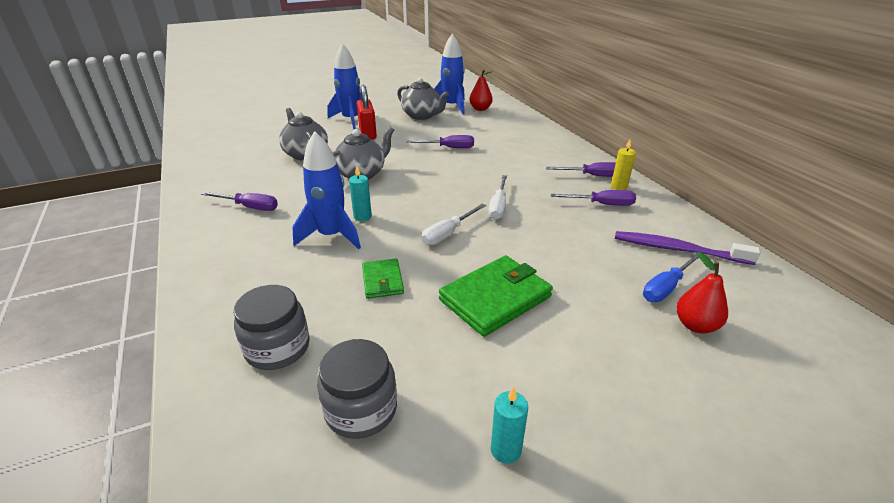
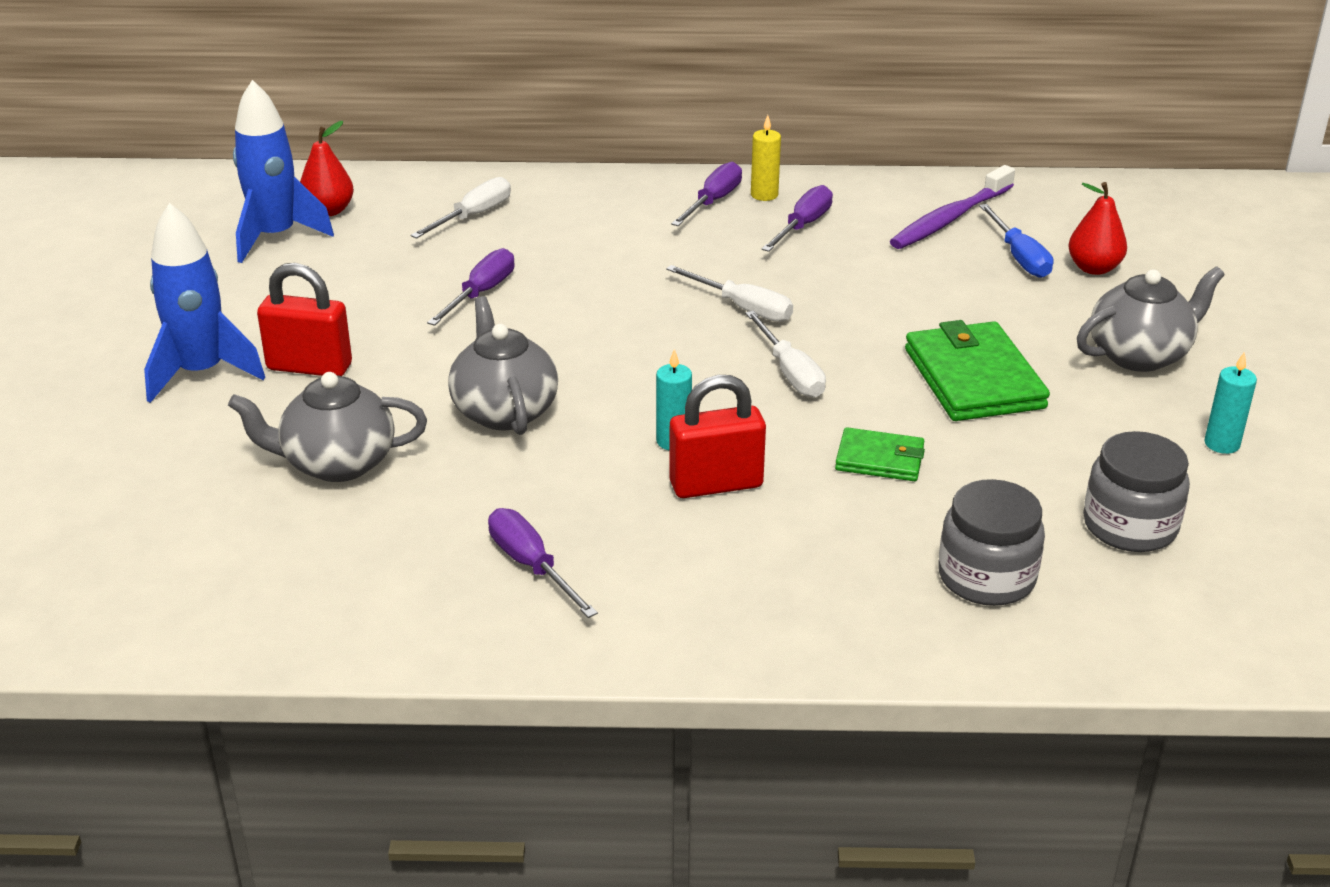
camera: 65 degrees left, 0 degrees up
purple screwdriver [201,192,278,211] -> purple screwdriver turned 75 degrees counterclockwise [488,508,598,618]
blue rocket [292,131,361,250] -> red padlock [669,375,766,498]
grey teapot [397,77,449,120] -> grey teapot moved to [1077,266,1225,372]
none -> white screwdriver [410,177,511,239]

